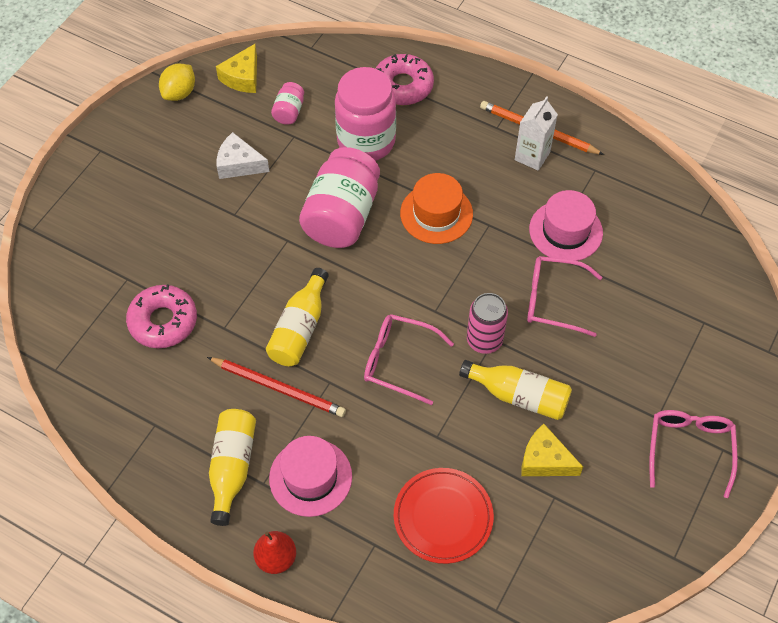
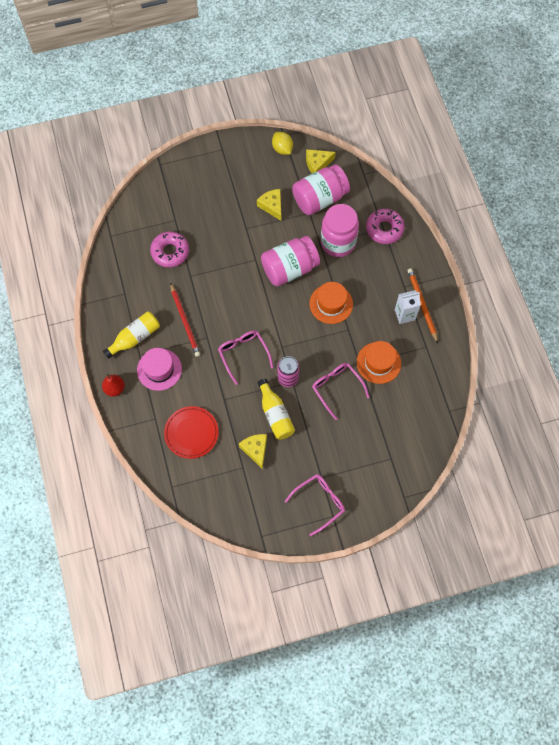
camera: 45 degrees right, 10 degrees up
yellow lemon [159,63,195,101] -> yellow lemon turned 75 degrees clockwise [272,132,293,155]
white cheese [217,132,269,179] -> yellow cheese [257,189,281,221]
yellow bottle [266,268,329,366] -> none
pink jar [271,82,304,125] -> pink jar [292,165,350,215], size x2.22
pink hat [529,190,603,261] -> orange hat [357,341,401,384]

